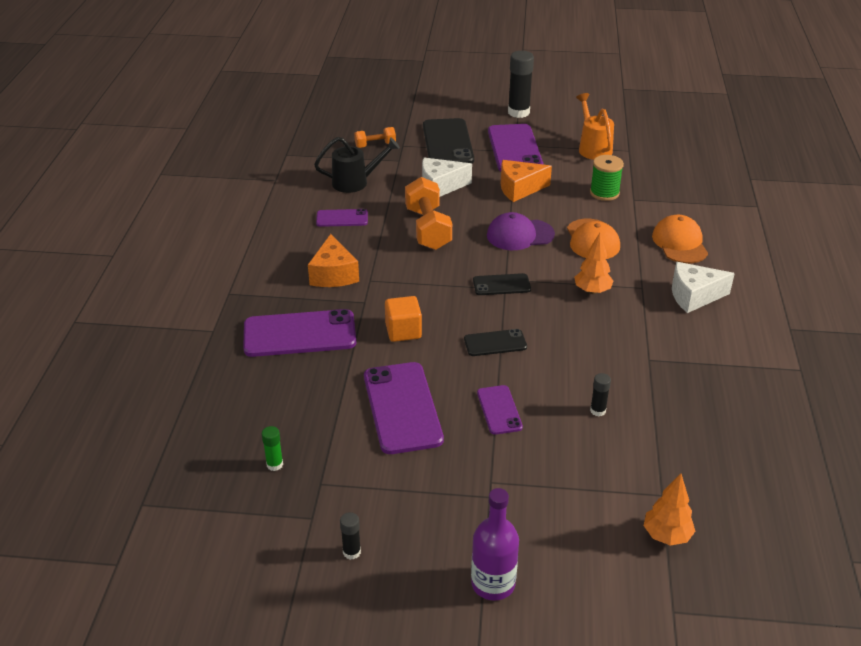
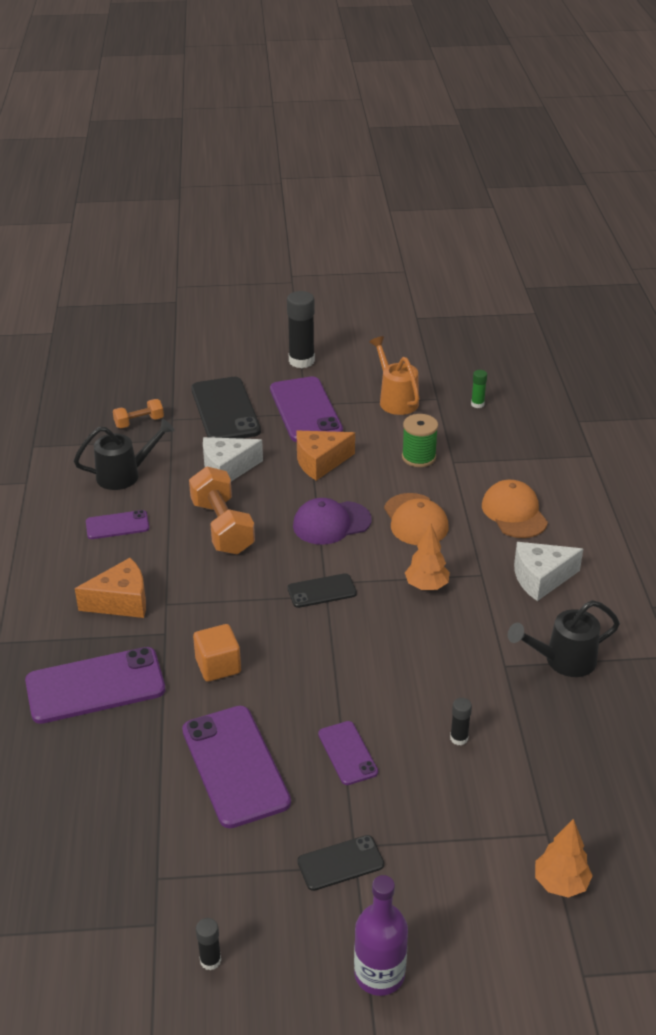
camera: 10 degrees left, 0 degrees up
green glue stick [262,426,283,471] -> green glue stick moved to [471,370,487,408]
orange cheese [308,234,359,287] -> orange cheese turned 90 degrees counterclockwise [75,558,146,618]
black phone [464,329,527,356] -> black phone moved to [297,835,384,891]
none -> black watering can [508,600,620,677]

